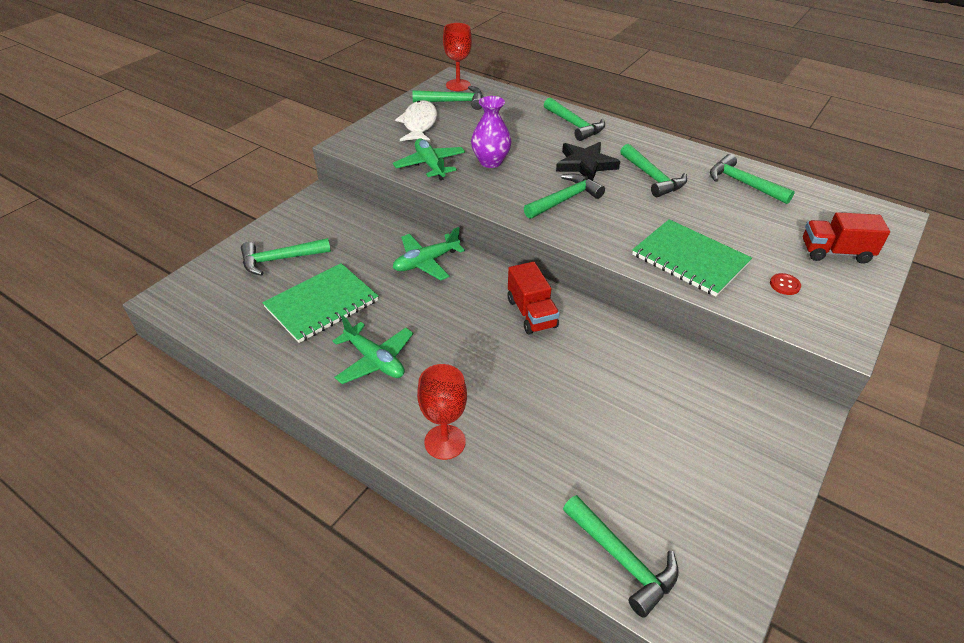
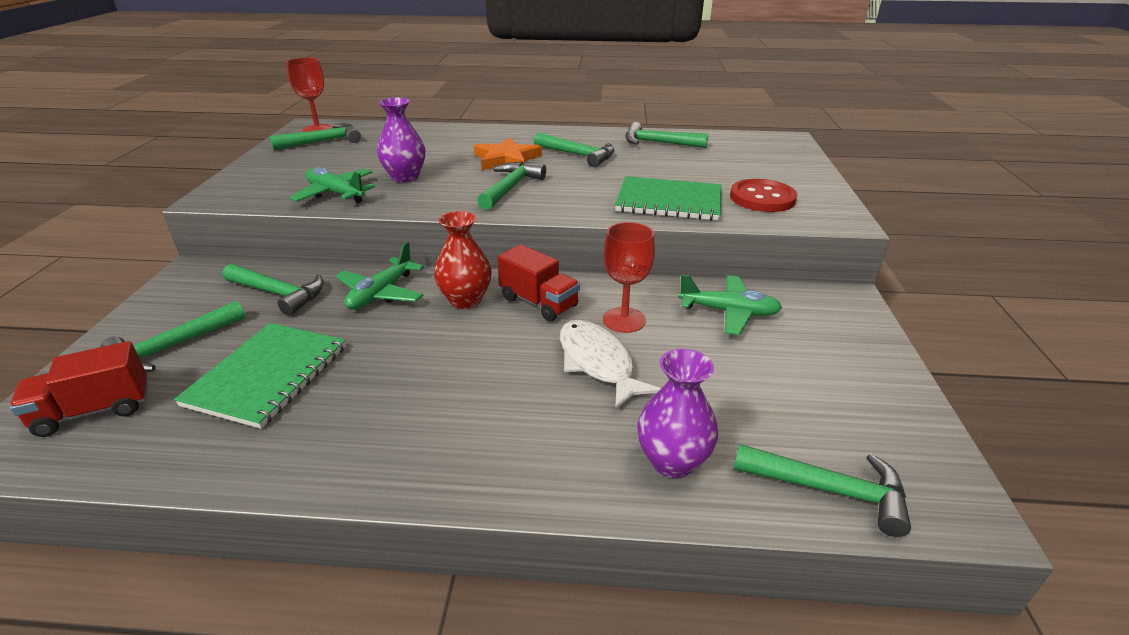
camera: 30 degrees left, 10 degrees down
green plane [333,315,413,384] -> green plane moved to [678,274,782,335]
white fish [395,100,437,142] -> white fish moved to [560,320,661,410]
red goblet [417,364,467,460] -> red goblet moved to [603,222,655,333]
green hammer [544,98,605,141] -> green hammer moved to [223,264,324,316]
black star [556,142,620,181] -> orange star [474,137,542,170]
red button [770,273,801,295] -> red button [730,179,797,212], size x2.20
red truck [803,212,890,264] -> red truck moved to [9,341,148,437]
none -> red vase [434,211,492,309]
none -> purple vase [637,349,718,478]

